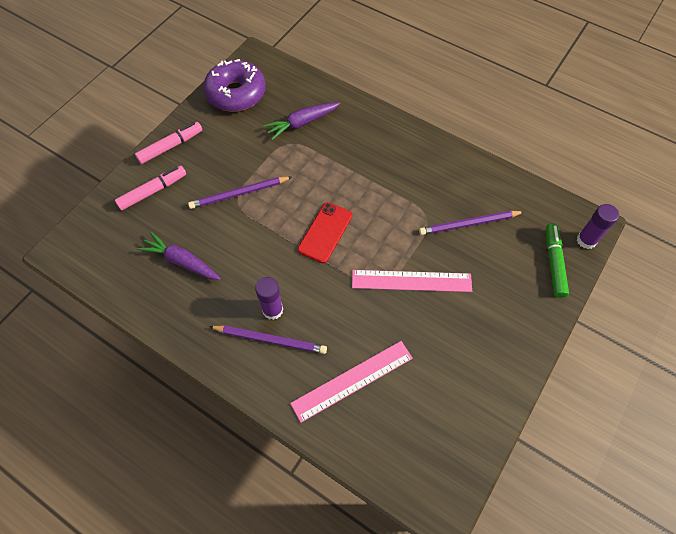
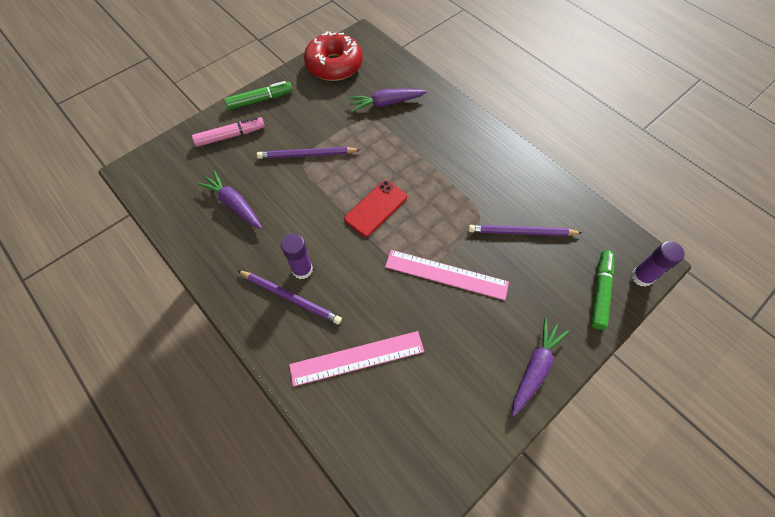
camera: 15 degrees right, 0 degrees up
pink marker [135,122,202,164] -> green marker [224,81,292,110]
purple donut [203,59,266,112] -> red donut [304,31,363,81]
none -> purple carrot [512,318,569,416]

